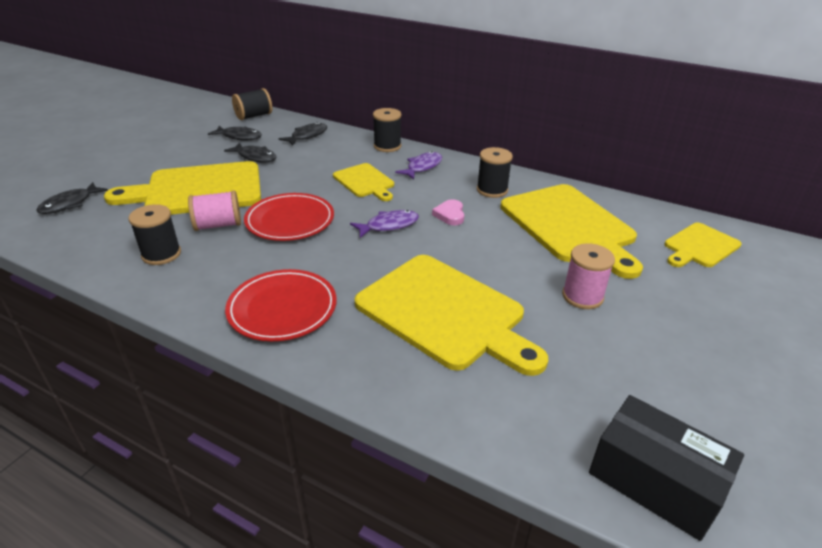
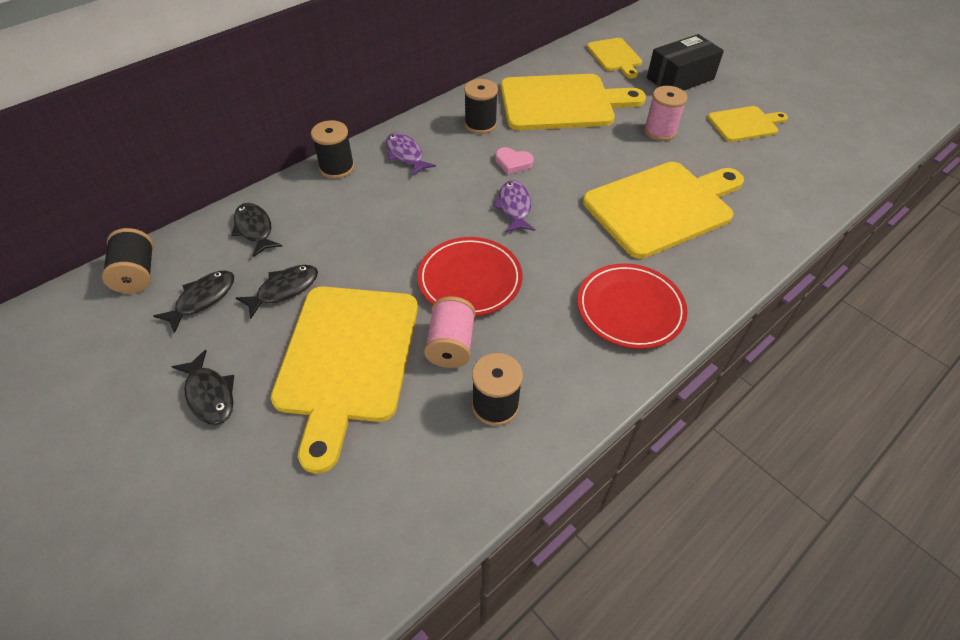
camera: 70 degrees left, 15 degrees up
black fish [36,182,108,214] -> black fish moved to [172,350,234,425]
yellow cutting board [333,163,394,201] -> yellow cutting board moved to [708,106,788,142]
black box [589,395,744,541] -> black box moved to [647,34,724,91]

